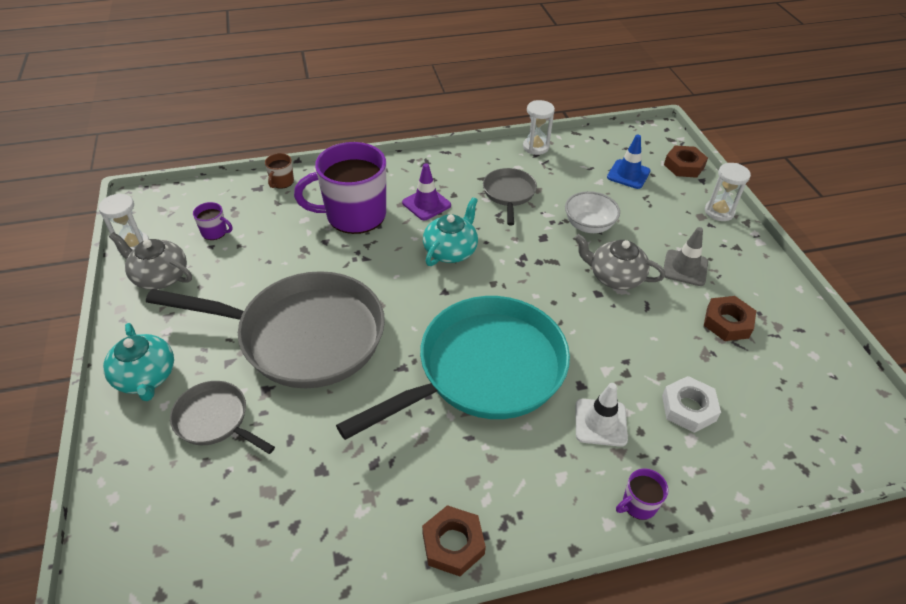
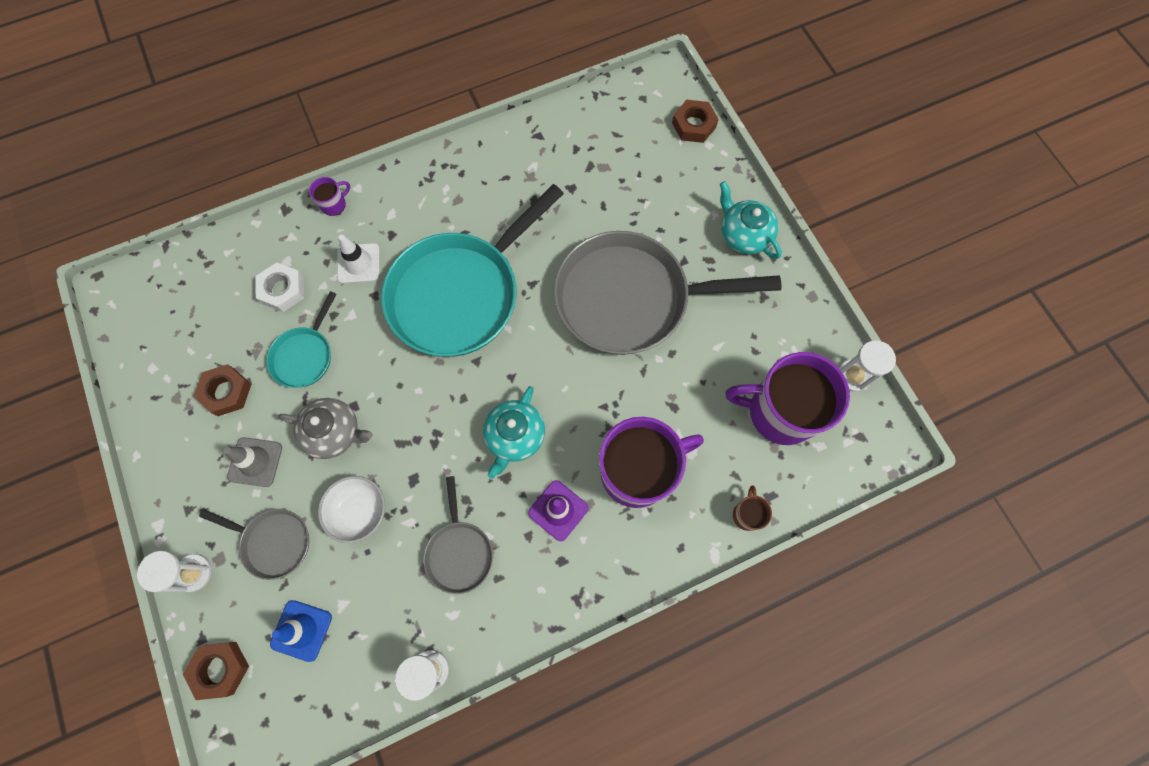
camera: 170 degrees right, 25 degrees up
grey teapot [109,232,192,290] -> none
grey pan [170,381,275,454] -> grey pan moved to [199,509,309,580]
purple mug [193,202,233,240] -> purple mug [726,352,850,445], size x2.43
brown nut [422,505,486,576] -> brown nut moved to [672,100,719,143]
none -> turquoise pan [266,291,337,388]

